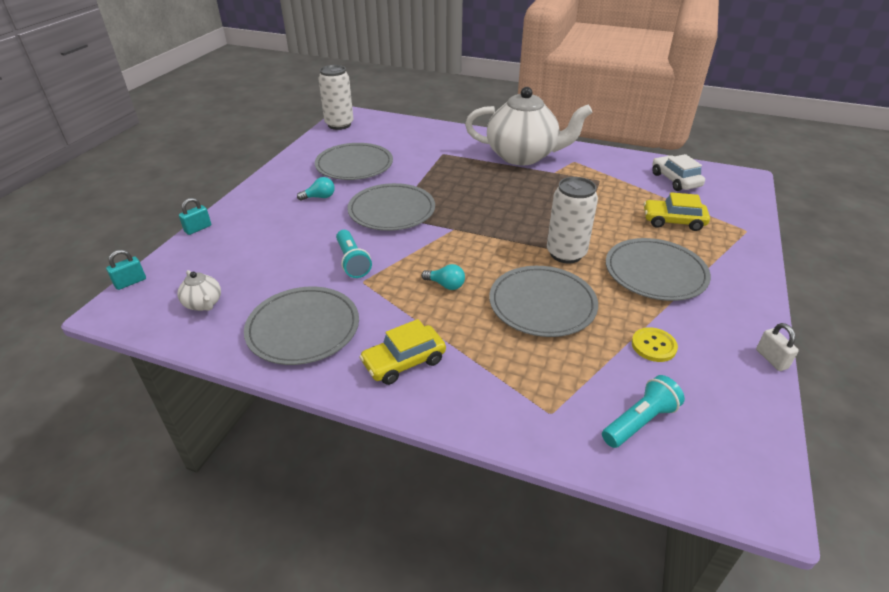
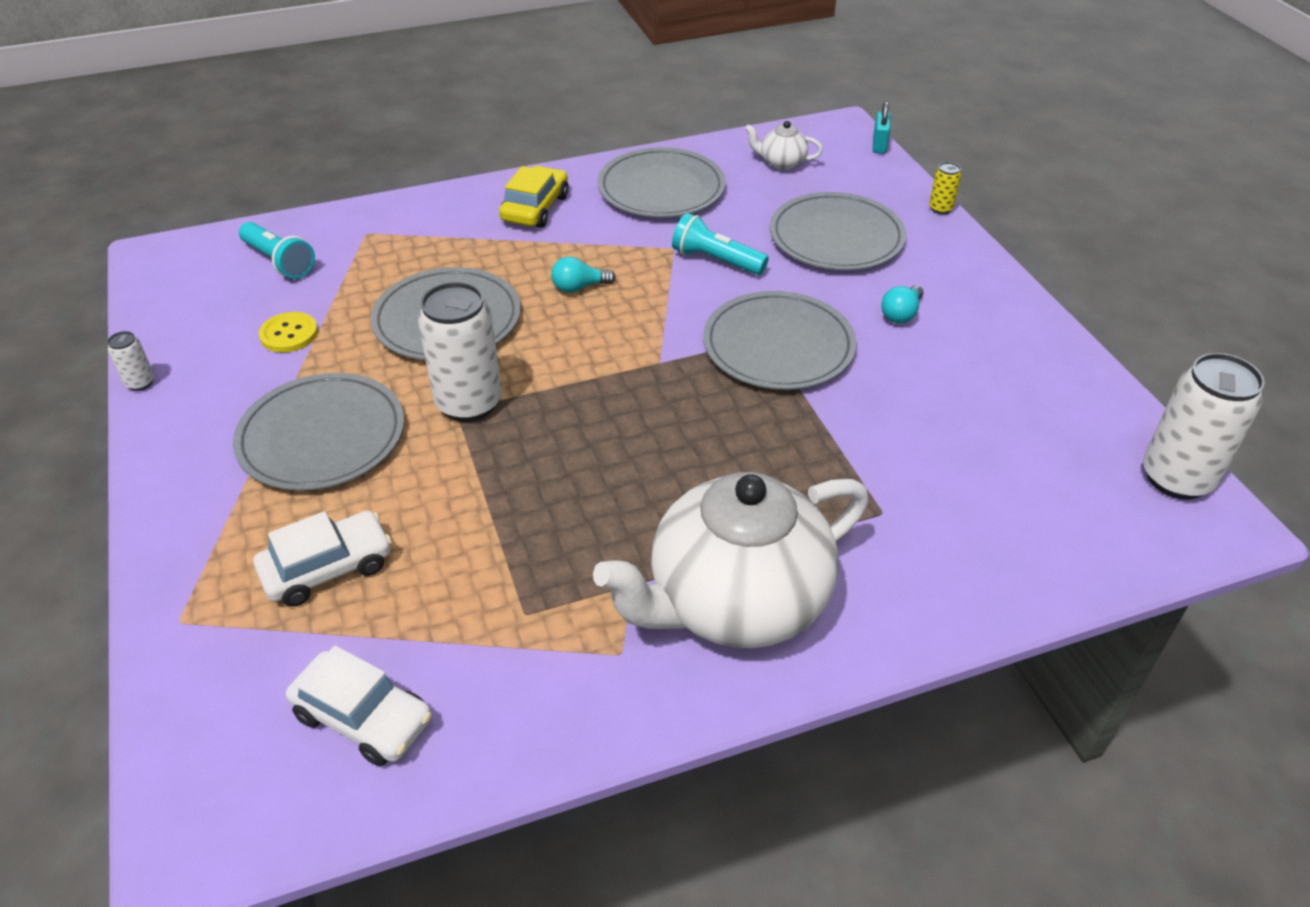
camera: 140 degrees right, 5 degrees up
turquoise padlock [179,198,211,235] -> yellow can [929,162,961,214]
grey plate [315,143,393,180] -> grey plate moved to [770,192,907,270]
turquoise flashlight [602,375,685,448] -> turquoise flashlight turned 60 degrees counterclockwise [239,222,315,279]
yellow car [643,192,710,231] -> white car [253,511,392,607]
white padlock [756,323,799,371] -> white can [107,331,154,391]

